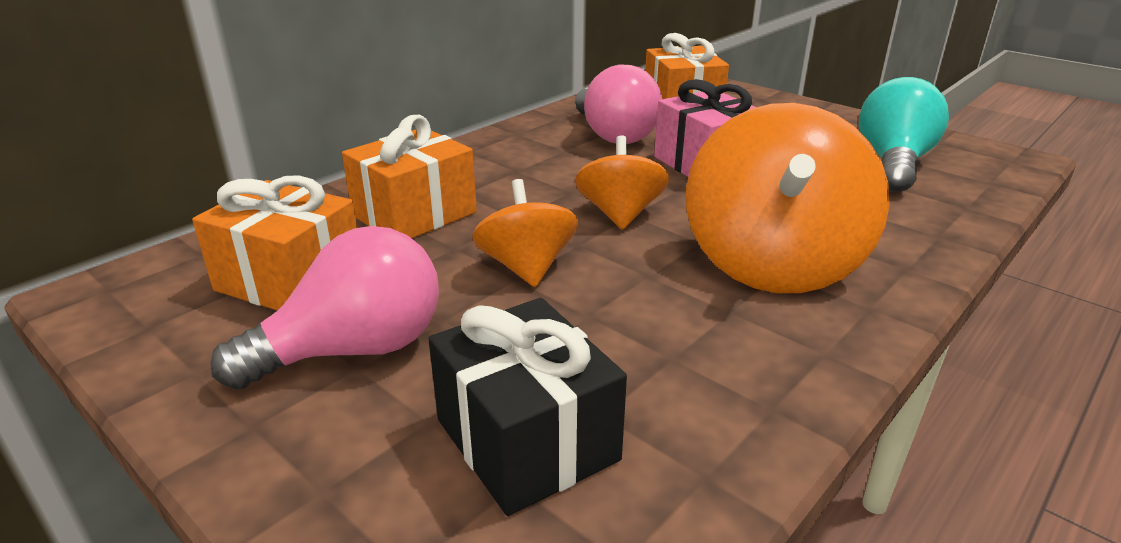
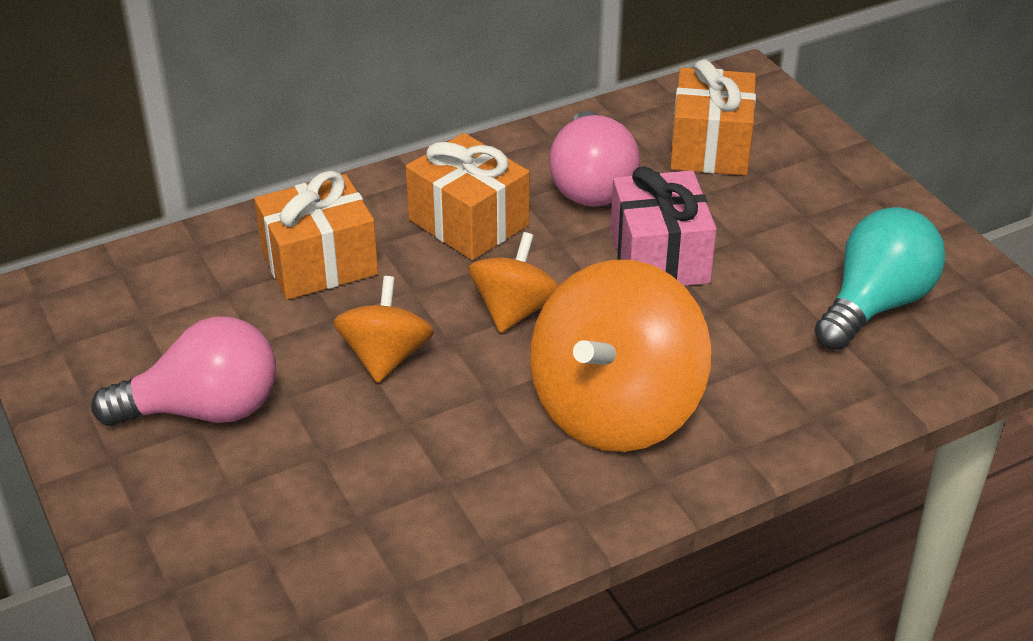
camera: 20 degrees right, 10 degrees up
orange gift [192,175,357,311] -> orange gift moved to [406,133,530,260]
black gift [428,298,627,516] -> none

